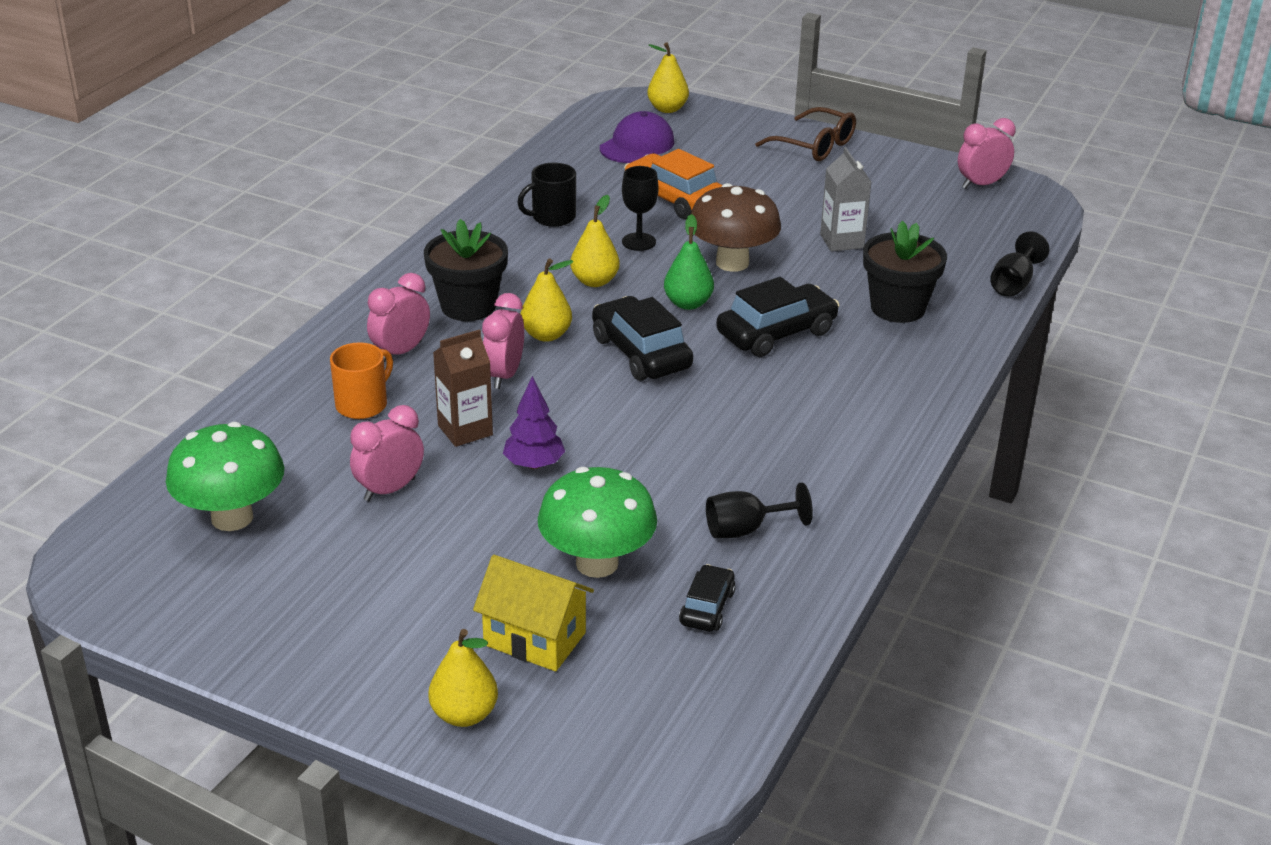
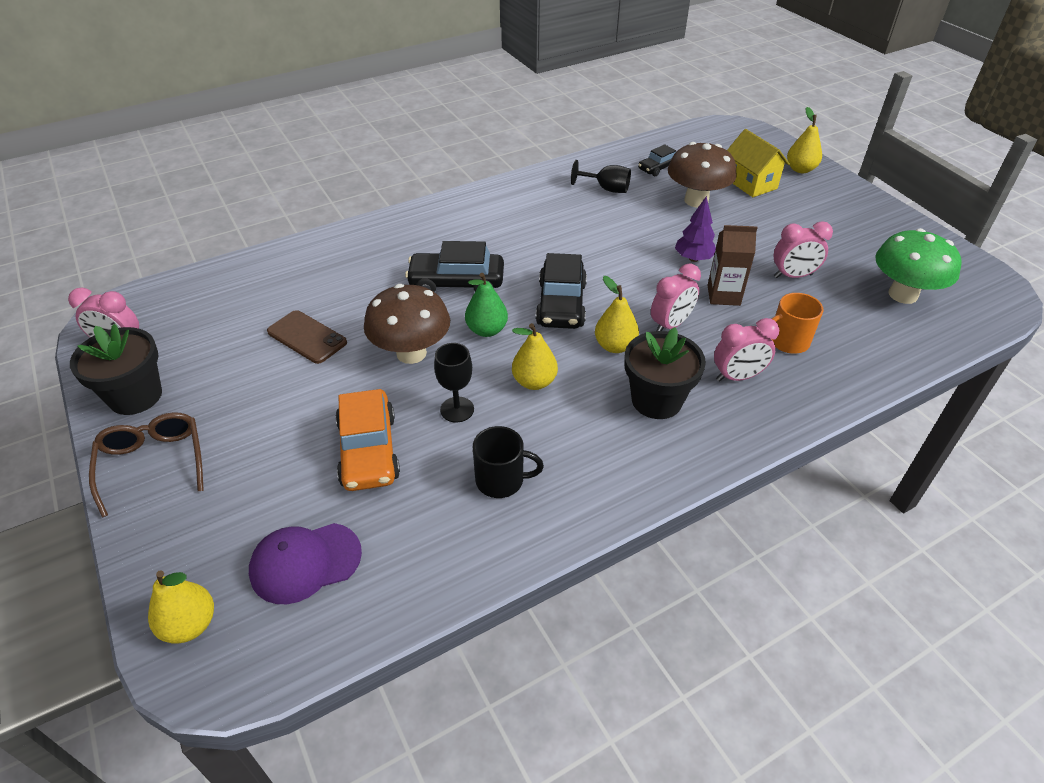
camera: 145 degrees left, 10 degrees up
green mushroom [538,467,657,578] -> brown mushroom [668,142,737,208]
grey carton [820,147,871,252] -> brown phone [267,310,347,364]
black flower pot [863,221,947,323] -> black flower pot moved to [70,324,162,415]
black goblet [990,231,1049,297] -> none

